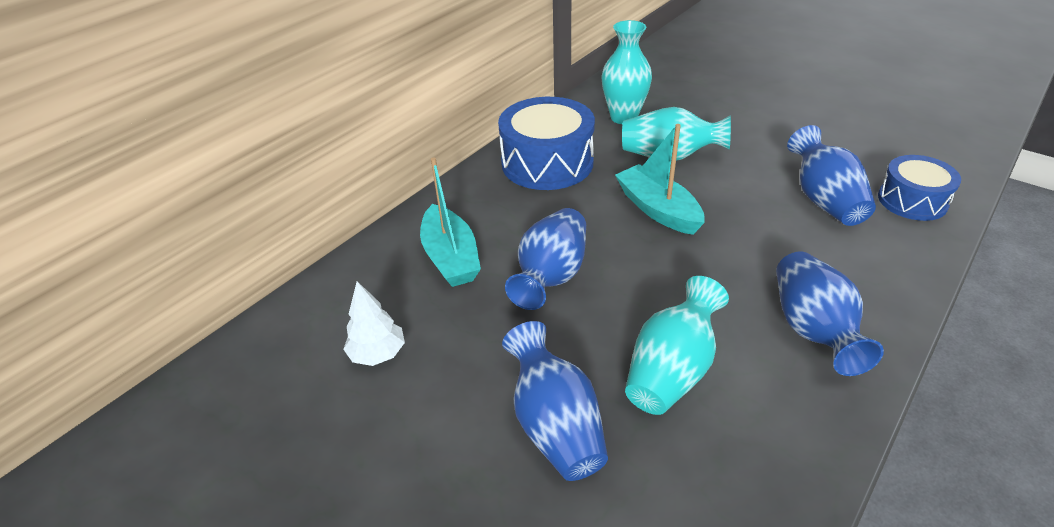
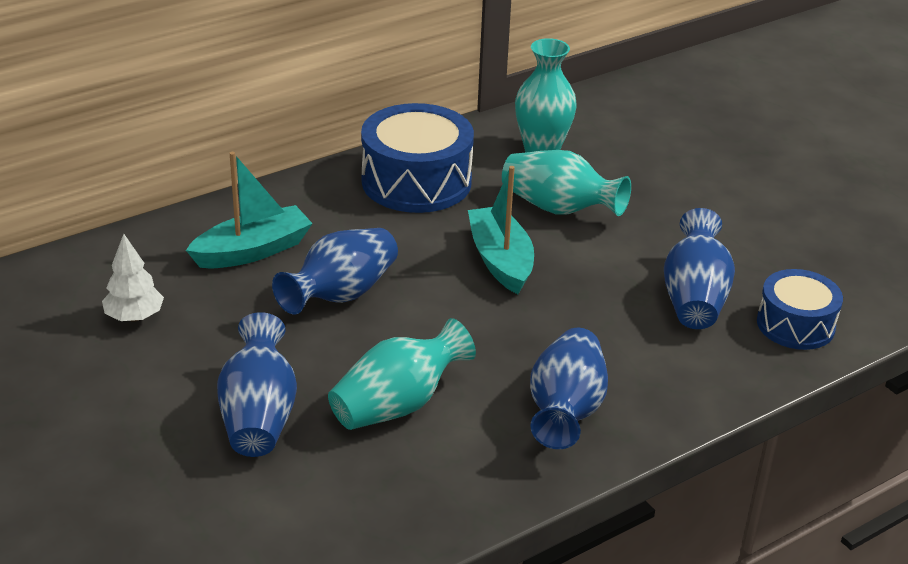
camera: 15 degrees right, 5 degrees down
turquoise boat [420,157,481,287] -> turquoise boat turned 120 degrees counterclockwise [186,152,313,268]

